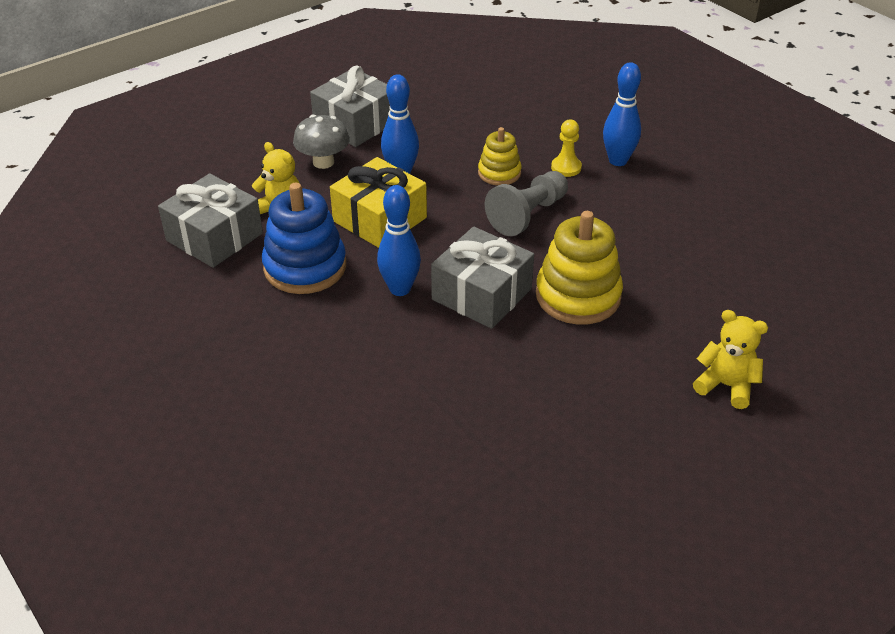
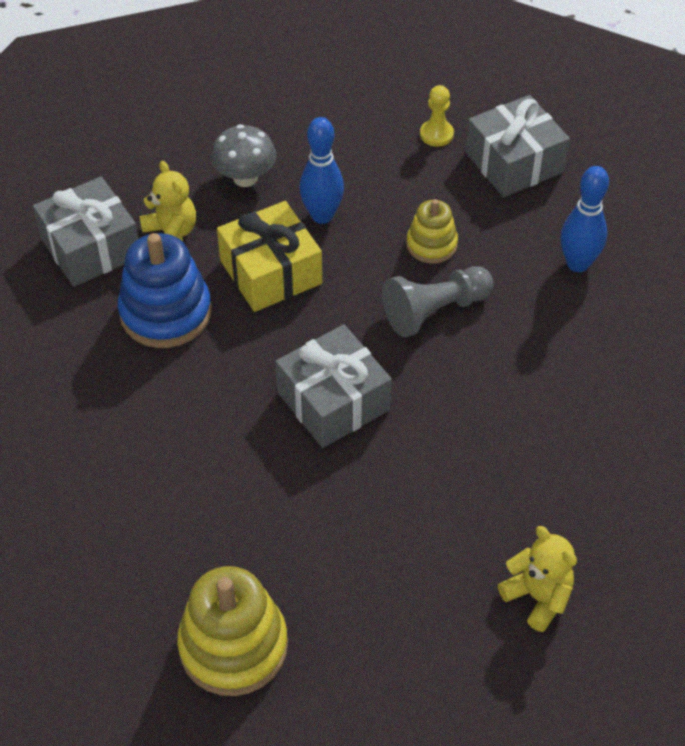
camera: 20 degrees right, 10 degrees up
grey gift [310,66,390,147] -> grey gift moved to [465,95,570,197]
blue bowling pin [377,185,421,296] -> none
yellow stacking toy [536,211,623,325] -> yellow stacking toy moved to [177,566,288,696]
yellow pawn [551,120,582,177] -> yellow pawn moved to [420,85,454,147]

